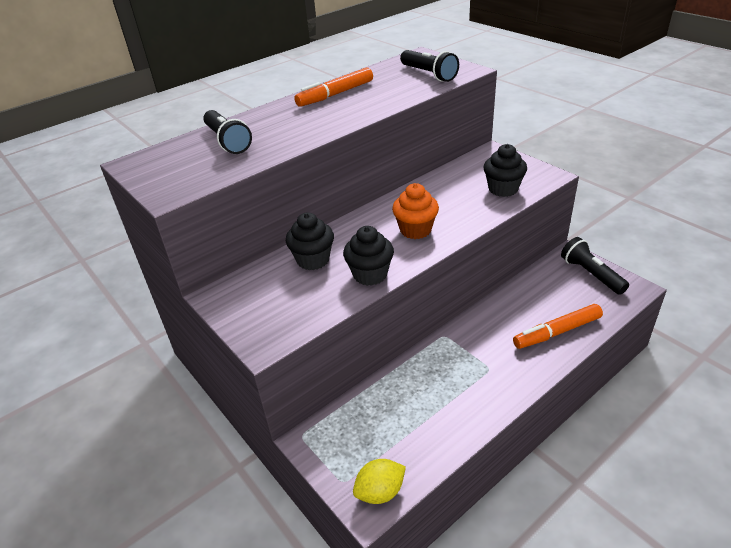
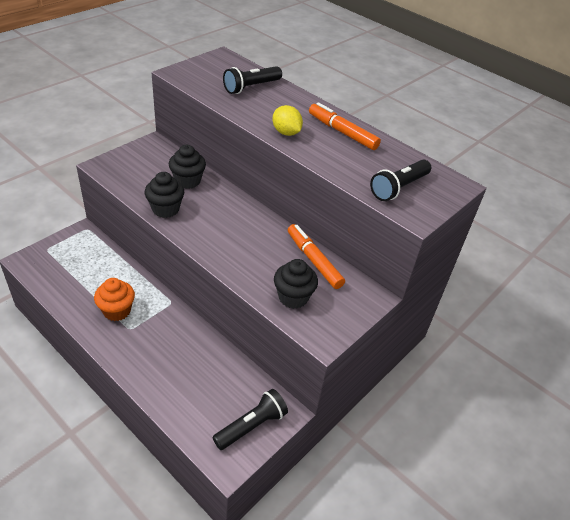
camera: 75 degrees right, 5 degrees up
yellow lemon [353,459,406,504] -> yellow lemon moved to [272,105,303,136]
orange cupcake [392,183,439,239] -> orange cupcake moved to [94,278,135,321]
orange marker [513,304,603,349] -> orange marker moved to [288,224,345,289]

